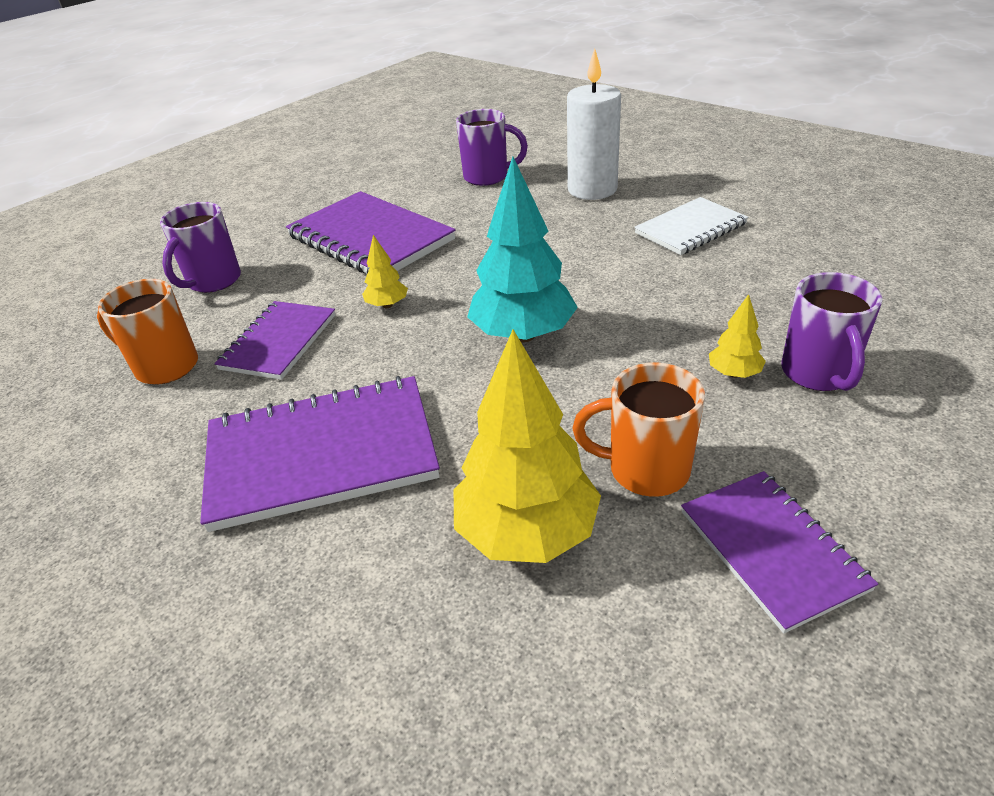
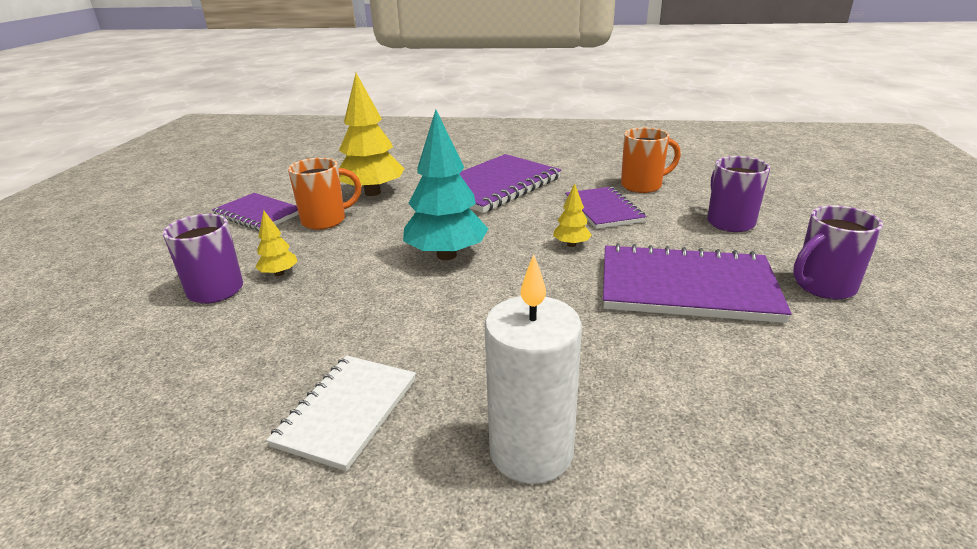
camera: 145 degrees right, 10 degrees down
purple mug [456,109,528,186] -> purple mug moved to [793,205,883,300]

